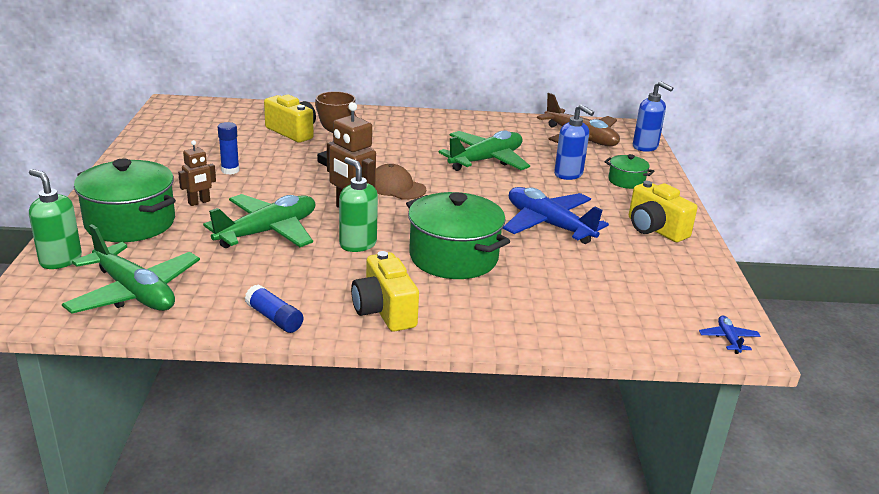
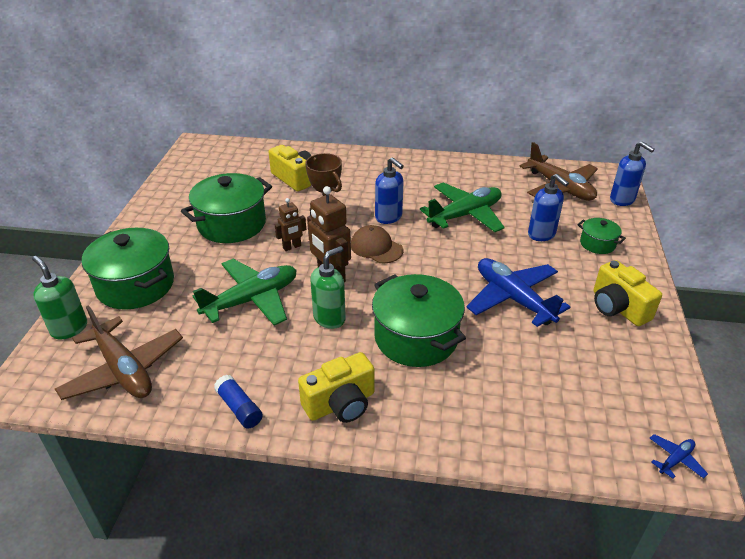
camera: 10 degrees right, 10 degrees up
green plane [62,224,200,314] -> brown plane [55,305,183,400]
brown robot [178,140,216,206] -> brown robot moved to [275,198,306,251]
blue glue stick [218,122,240,174] -> green pot [181,173,272,243]
green soap dispenser [339,157,378,252] -> green soap dispenser turned 75 degrees clockwise [310,246,346,329]
yellow camera [351,251,419,332] -> yellow camera turned 105 degrees counterclockwise [298,352,374,423]
blue plane [699,316,761,354] -> blue plane turned 45 degrees clockwise [650,434,708,479]
none -> blue soap dispenser [375,157,404,224]

